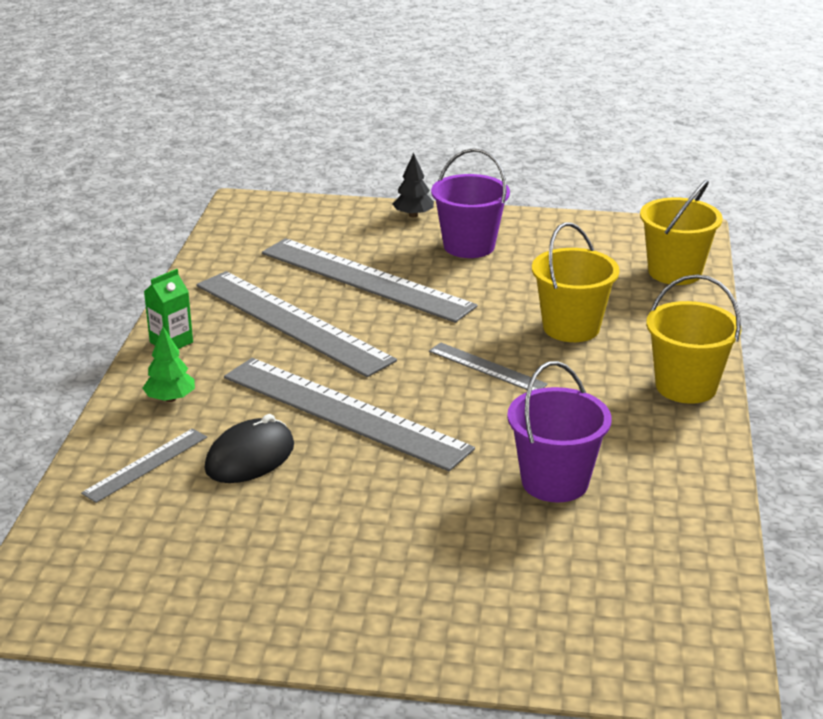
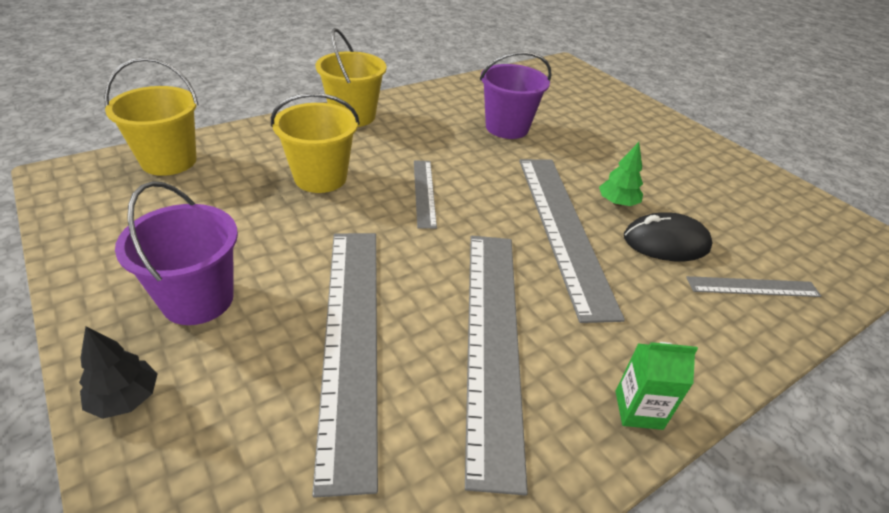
camera: 135 degrees left, 10 degrees up
green tree [143,327,195,402] -> green tree moved to [599,142,643,206]

